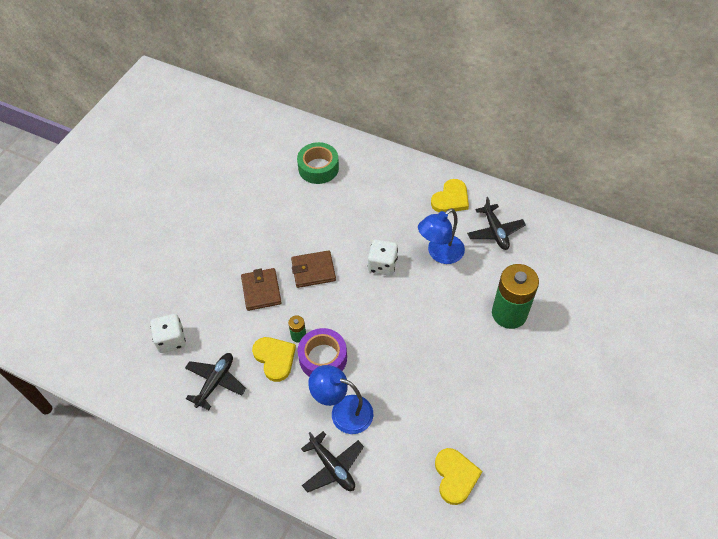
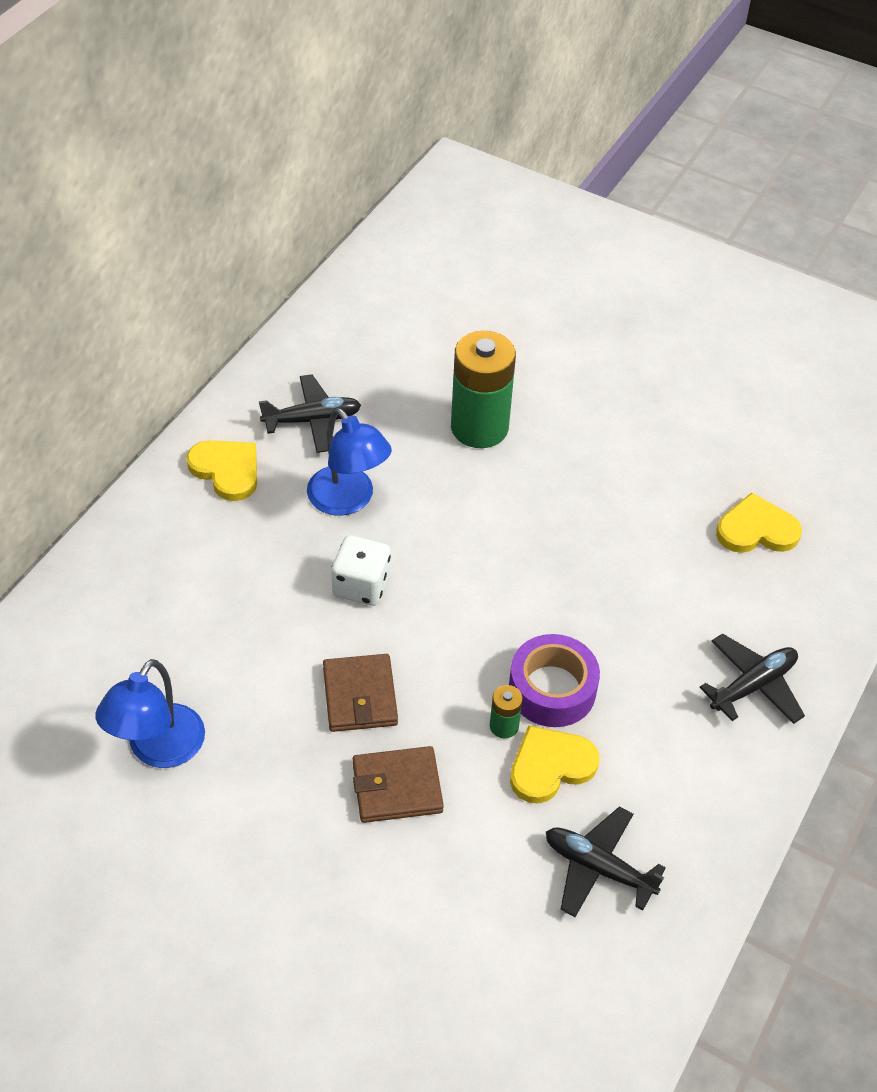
camera: 90 degrees left, 5 degrees down
white dice [150,314,186,353] -> none
green tape [297,142,339,184] -> none
blue lamp [308,365,374,434] -> blue lamp moved to [95,659,205,768]

